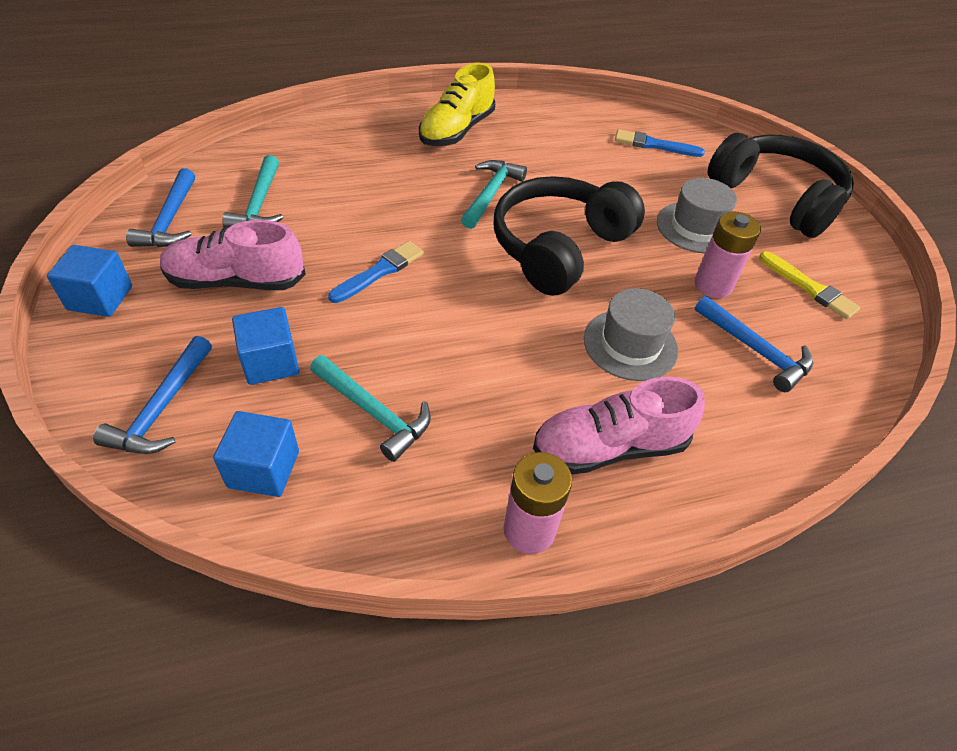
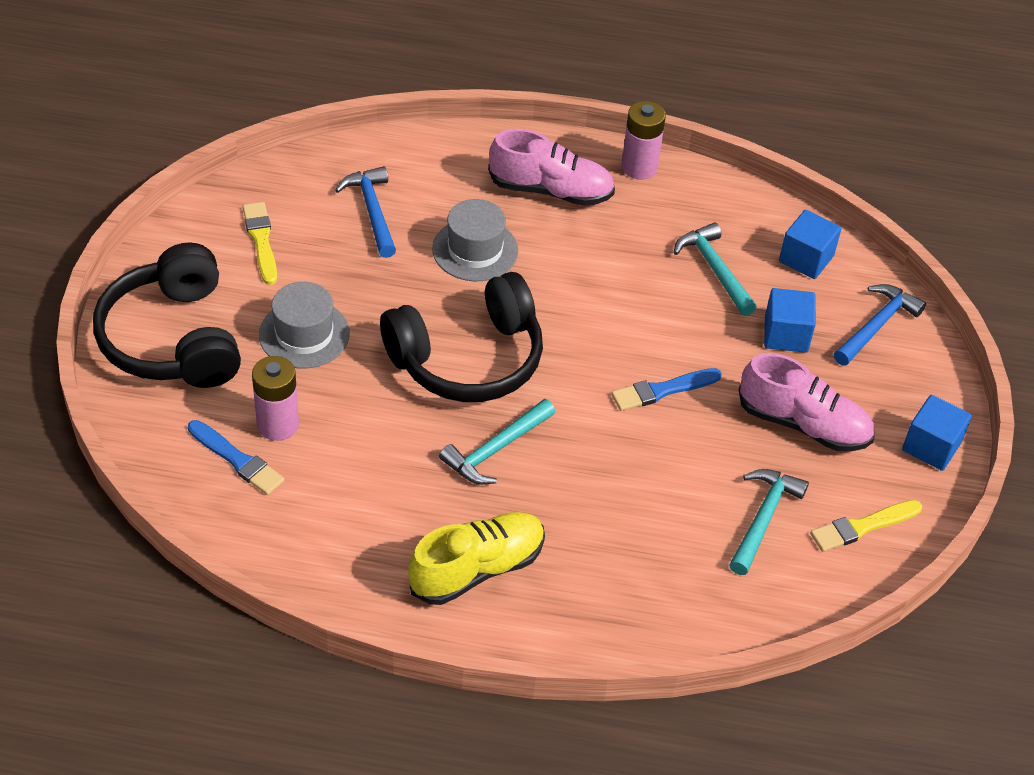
camera: 155 degrees left, 0 degrees up
blue hammer [126,168,195,247] -> yellow brush [810,500,922,552]
pink battery [694,211,761,298] -> pink battery moved to [252,356,299,441]

